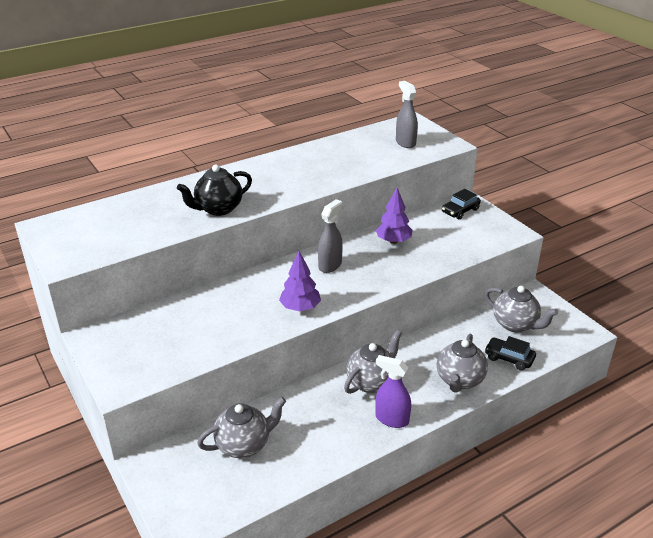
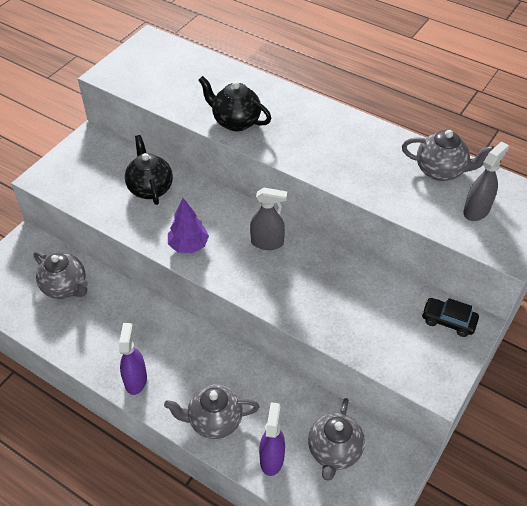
camera: 65 degrees right, 15 degrees up
grey teapot [344,330,402,394] -> grey teapot moved to [402,130,494,181]
purple tree [376,188,413,244] -> none
black car [485,336,536,371] -> purple spray bottle [259,402,285,476]
none -> black teapot [125,135,173,205]

